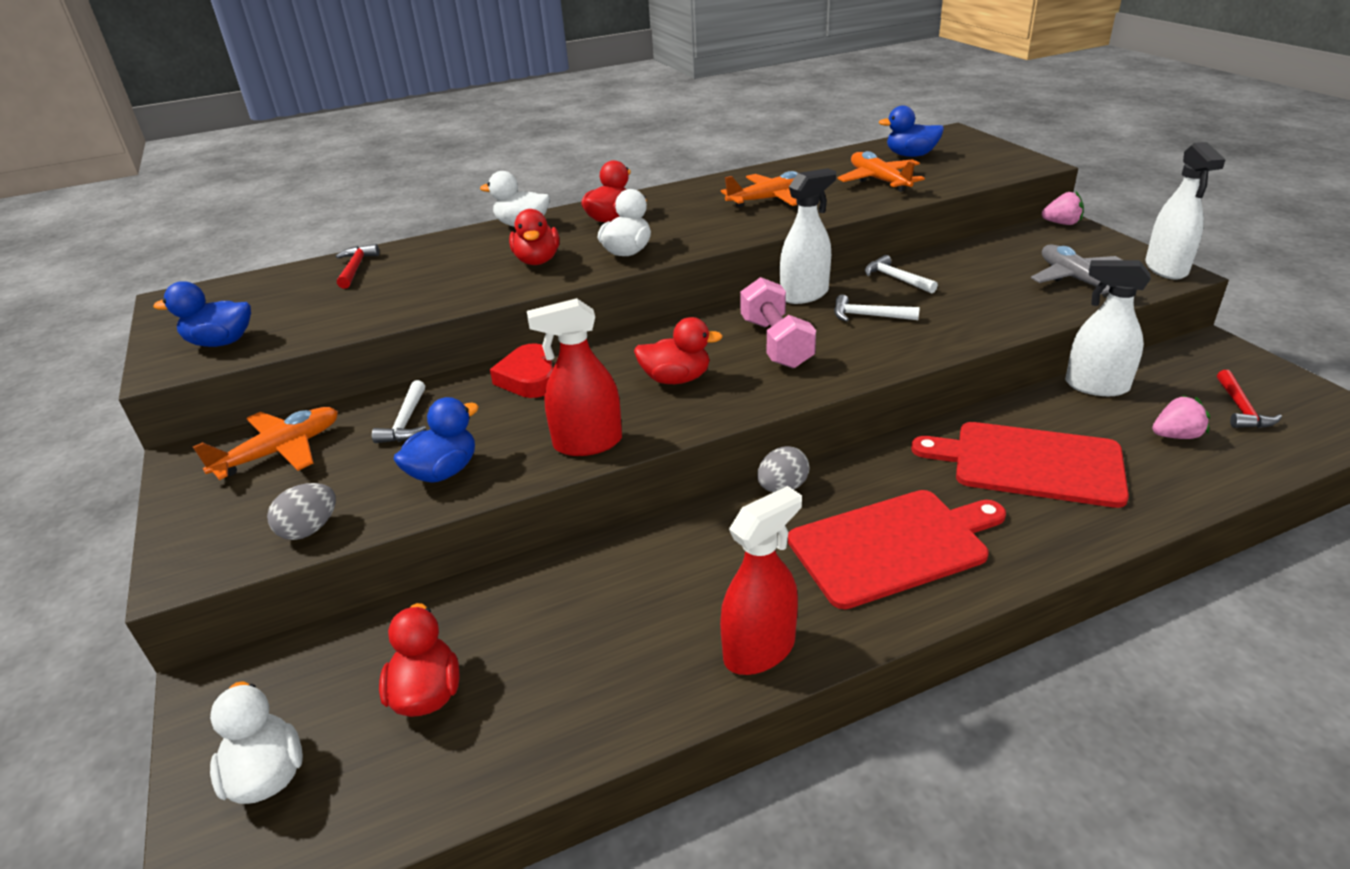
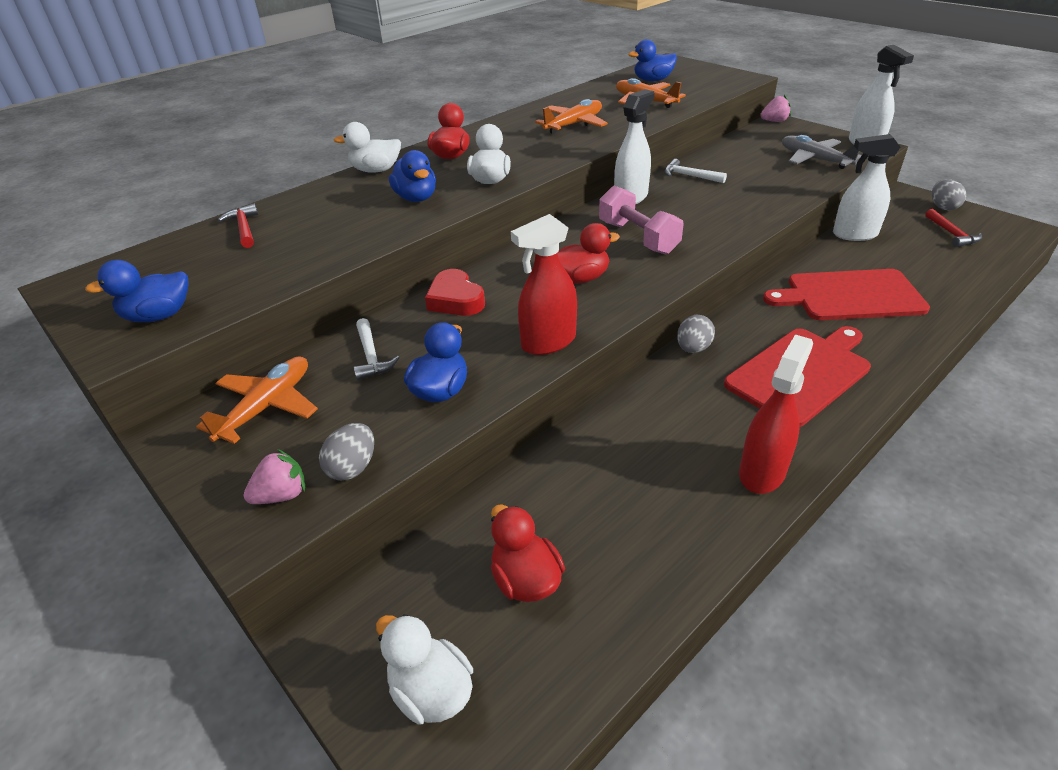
camera: 20 degrees left, 5 degrees up
red duck [509,209,559,265] -> blue duck [389,150,436,202]
white hammer [834,295,920,322] -> none
pink strawberry [1152,395,1210,439] -> pink strawberry moved to [244,449,305,504]
none -> grey egg [932,179,966,210]

